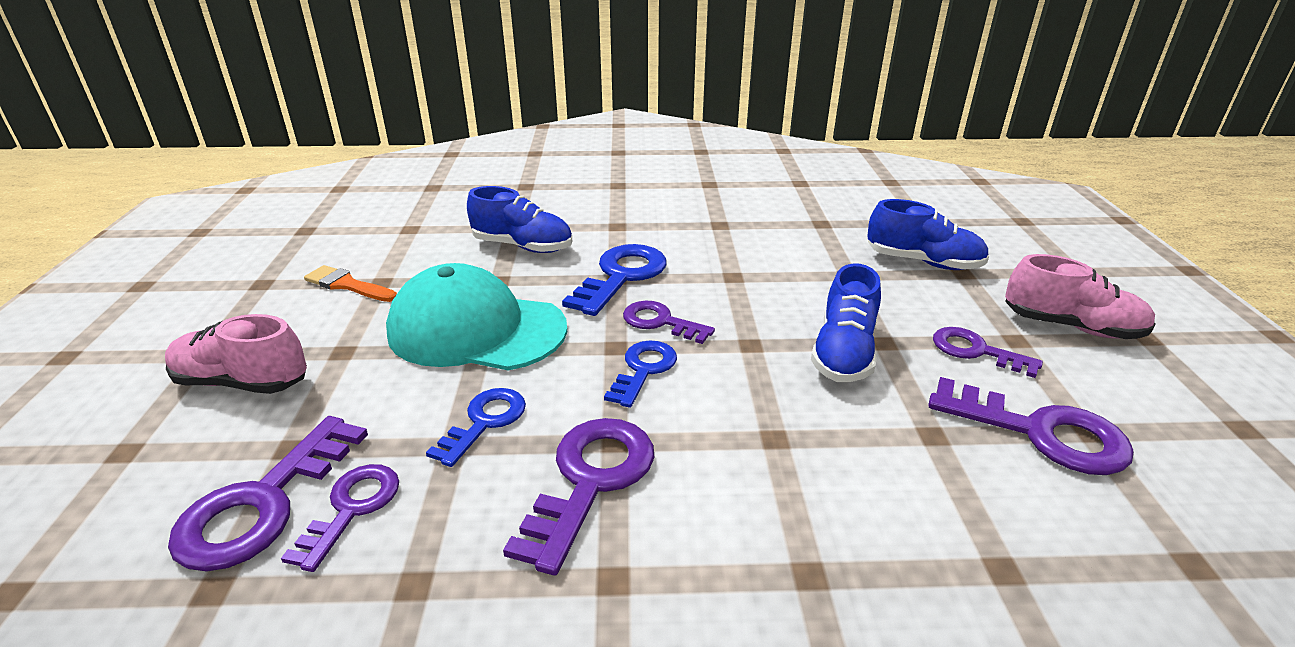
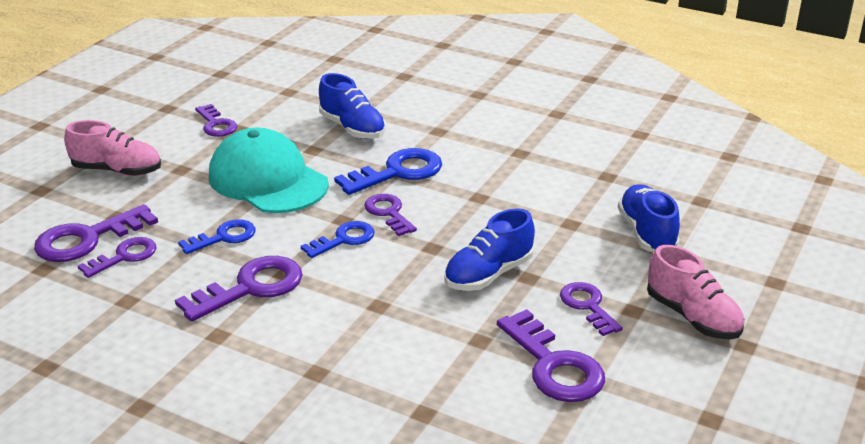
camera: 30 degrees right, 0 degrees up
pink shoe [165,314,307,394] -> pink shoe turned 150 degrees clockwise [64,120,161,176]
orange brush [304,265,397,302] -> purple key [195,104,237,137]
blue shoe [867,199,989,270] -> blue shoe turned 150 degrees counterclockwise [618,184,680,252]

